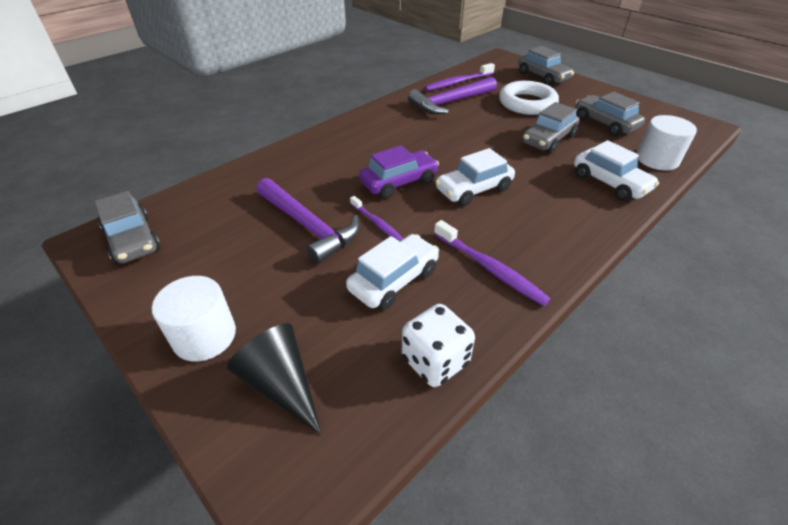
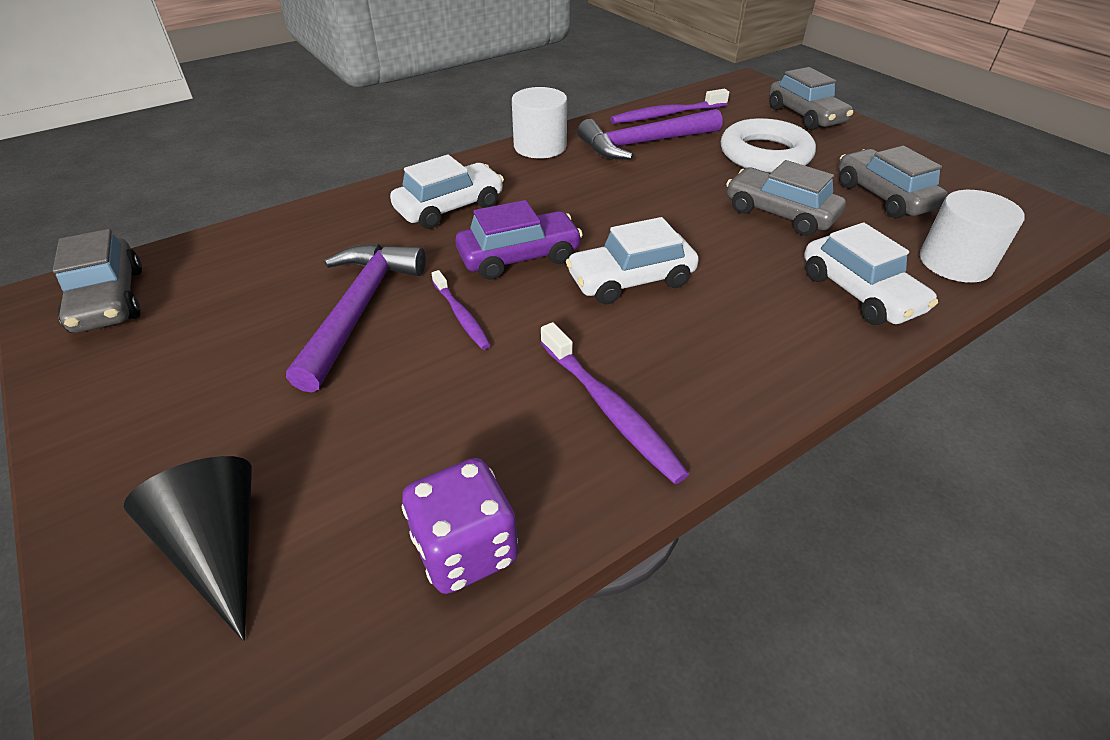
camera: 10 degrees right, 0 degrees up
white cylinder [152,276,236,362] -> white cylinder moved to [512,87,567,158]
purple hammer [257,178,360,264] -> purple hammer turned 135 degrees counterclockwise [286,244,426,393]
white car [346,234,439,310] -> white car moved to [390,155,504,229]
white dice [402,304,475,387] -> purple dice [402,458,518,594]
grey car [522,102,579,153] -> grey car turned 75 degrees clockwise [726,160,846,236]

